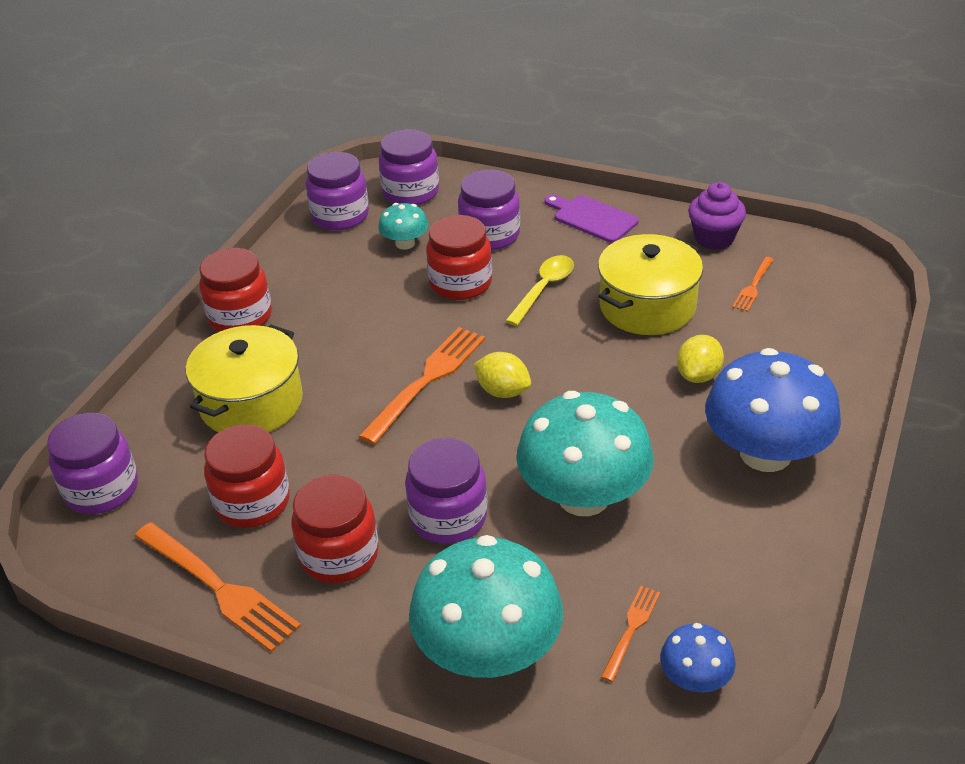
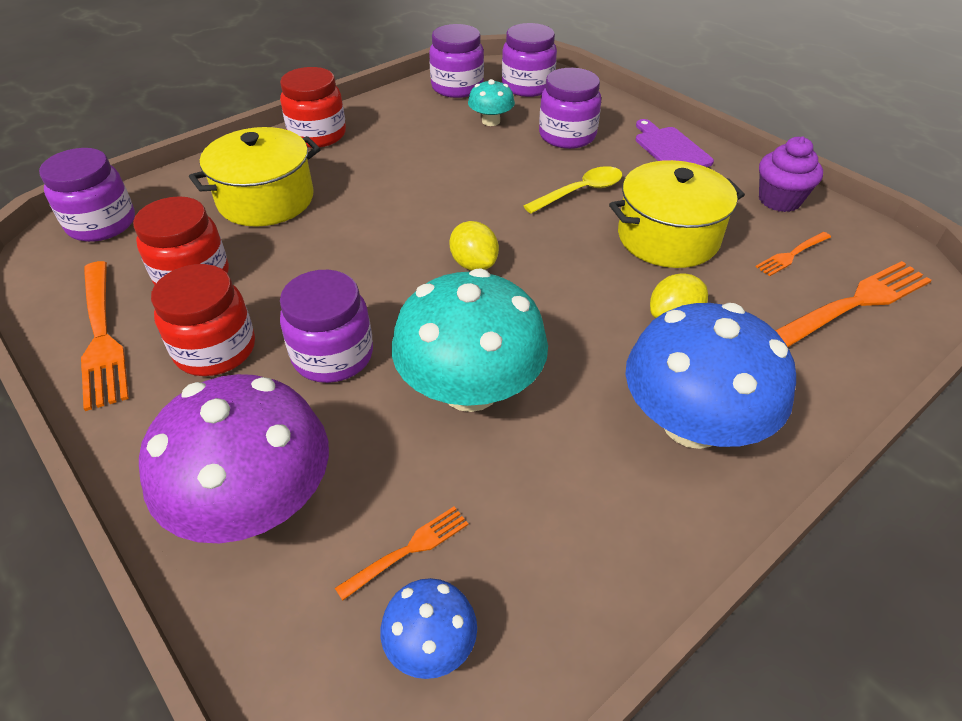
camera: 25 degrees right, 5 degrees up
orange fork [358,327,485,445] -> orange fork moved to [775,261,932,347]
turquoise mushroom [409,535,563,678] -> purple mushroom [139,374,329,543]
red jar [426,215,492,300] -> none

